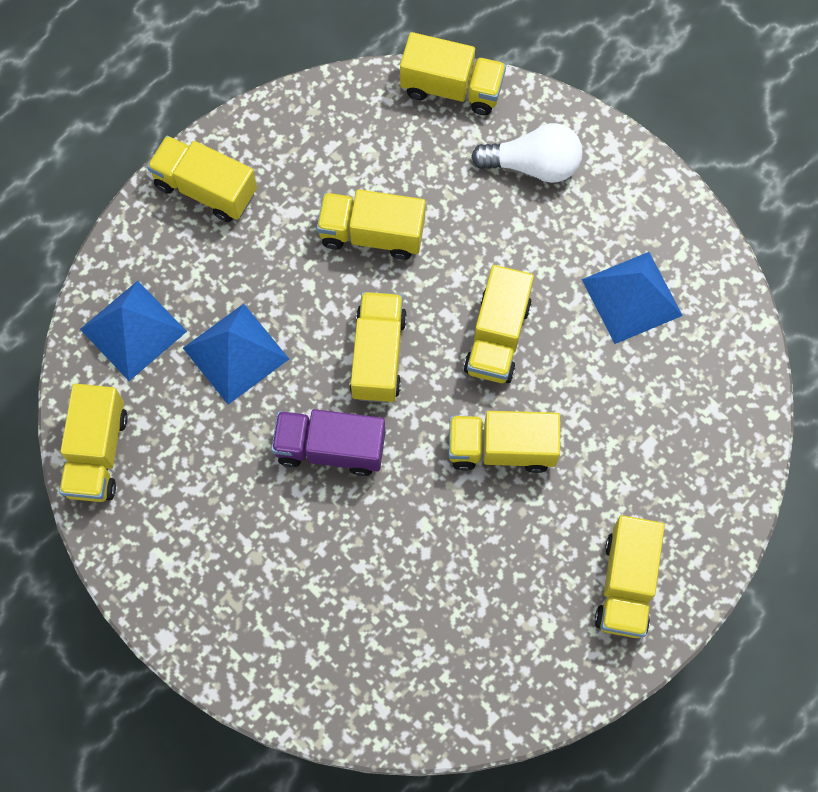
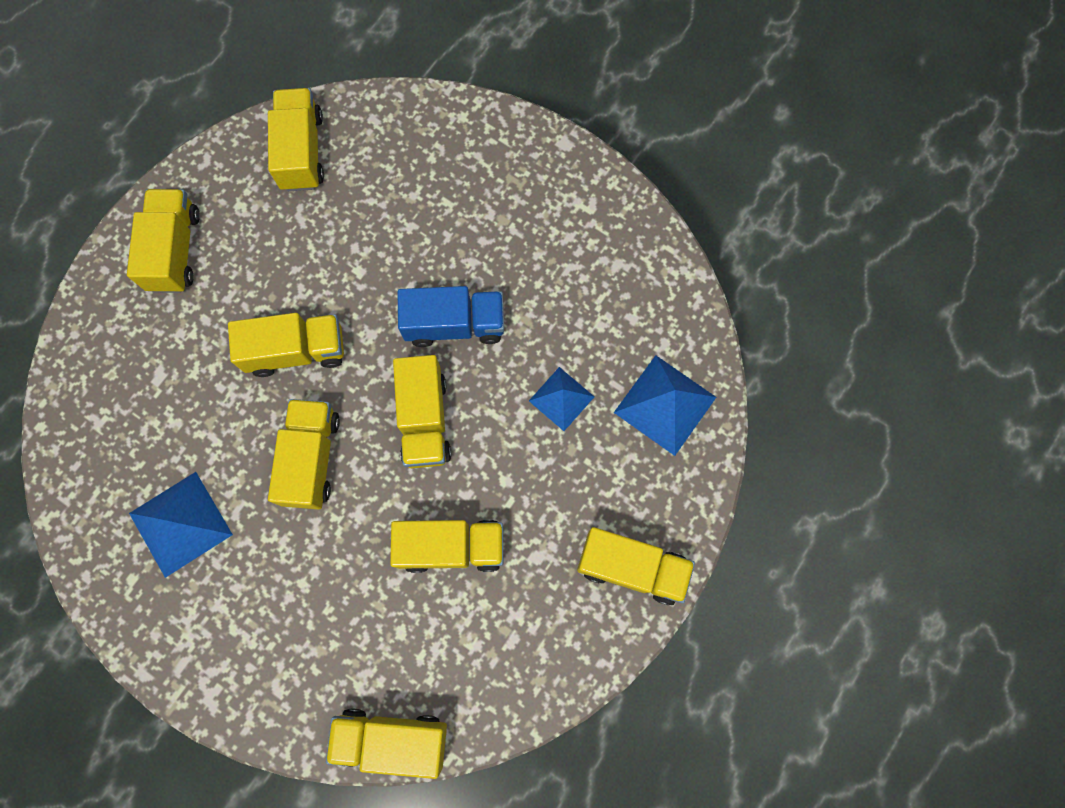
camera: 170 degrees right, 5 degrees up
yellow truck [59,384,128,502] -> yellow truck moved to [268,88,324,191]
blue pyramid [183,304,289,405] -> blue pyramid [529,367,594,431], size x0.64
purple truck [271,409,385,476] -> blue truck [398,286,504,347]
white light bulb [471,123,582,183] -> none

